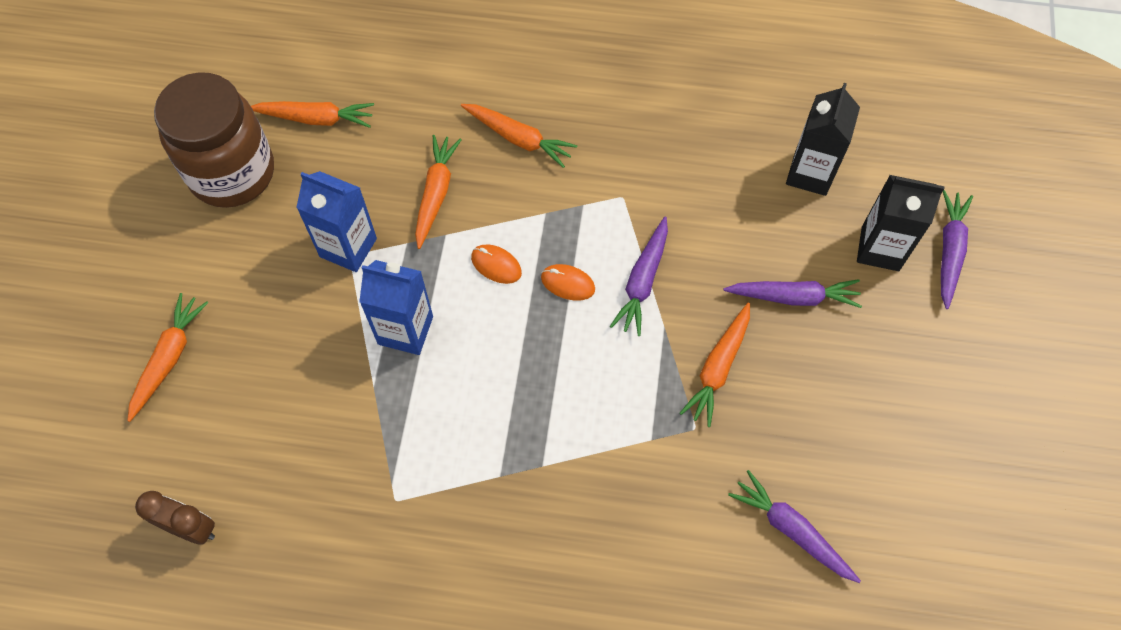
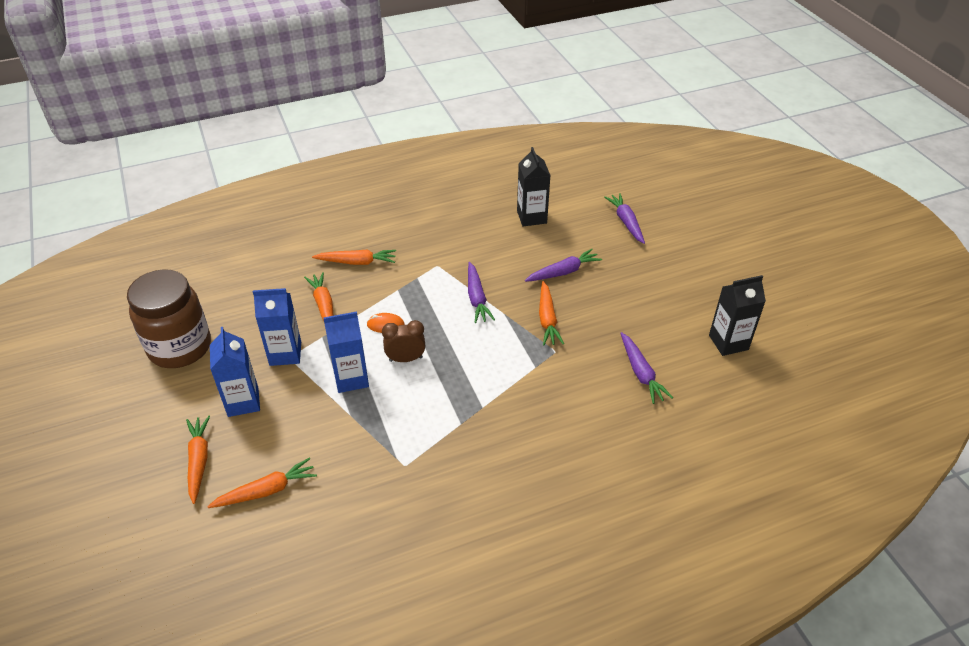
camera: 30 degrees left, 20 degrees down
brown clock [135,491,215,545] -> brown clock moved to [382,320,425,362]
orange carrot [251,101,374,128] -> orange carrot moved to [207,458,317,508]
orange mouse [541,264,595,301] -> none
purple carrot [728,470,861,583] -> purple carrot turned 120 degrees counterclockwise [620,332,673,404]
black carton [857,175,945,271] -> black carton moved to [709,275,766,356]
none -> blue carton [210,327,260,417]

